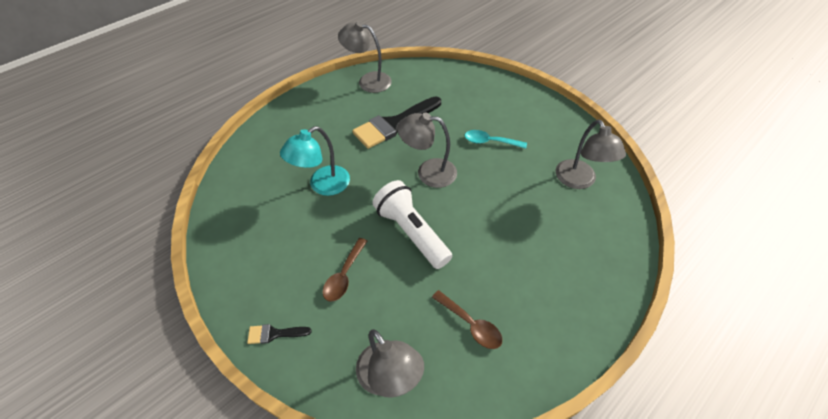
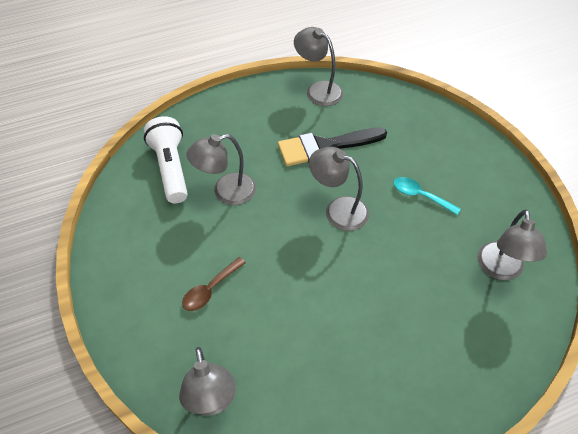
camera: 20 degrees right, 0 degrees up
black brush [247,324,312,344] -> none
turquoise lamp [280,126,350,196] -> grey lamp [187,134,256,205]
white flashlight [372,180,452,269] -> white flashlight moved to [144,116,188,203]
brown spoon [432,290,502,349] -> none

